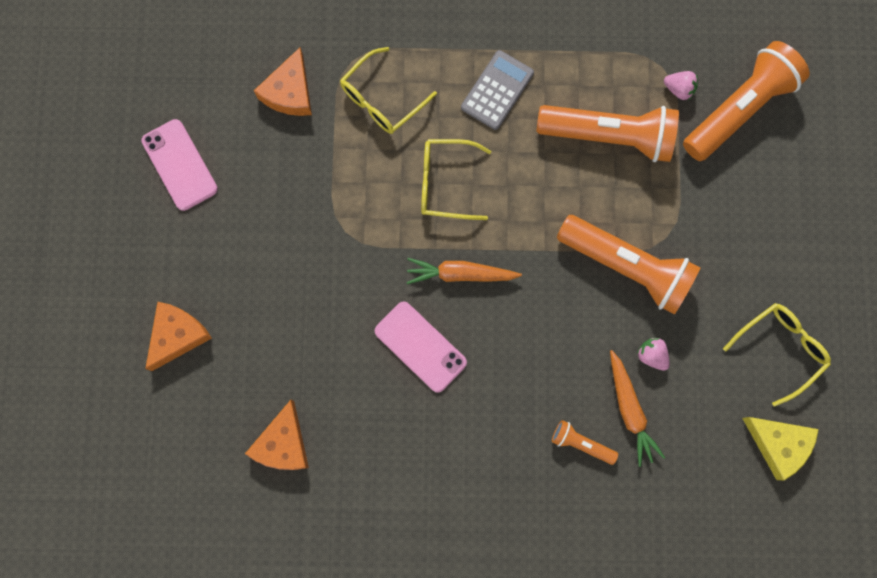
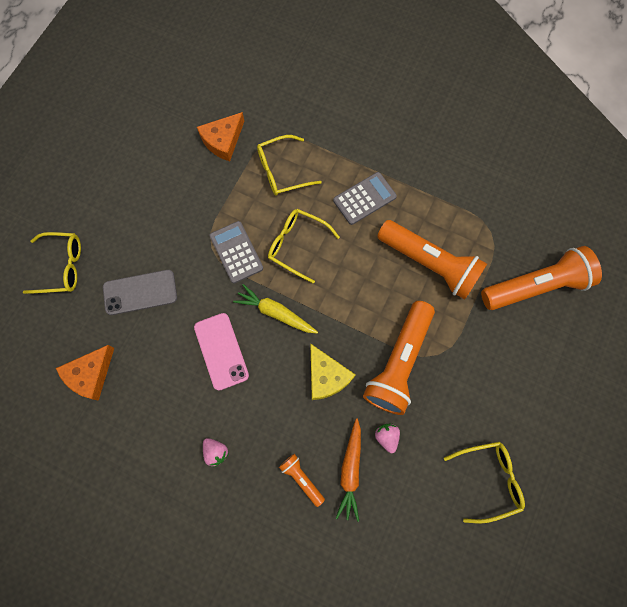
camera: 25 degrees right, 5 degrees down
pink phone [141,119,218,211] -> none
orange cheese [145,302,212,371] -> yellow glasses [23,232,81,294]
orange carrot [407,258,522,284] -> yellow carrot [233,284,318,334]
orange flashlight [557,215,700,314] -> orange flashlight turned 60 degrees clockwise [363,301,435,415]
pink strawberry [664,71,698,100] -> pink strawberry moved to [203,438,229,467]
yellow cheese [742,417,819,480] -> yellow cheese moved to [310,343,355,400]
none -> grey phone [103,270,177,315]
none -> grey calculator [209,221,263,283]

